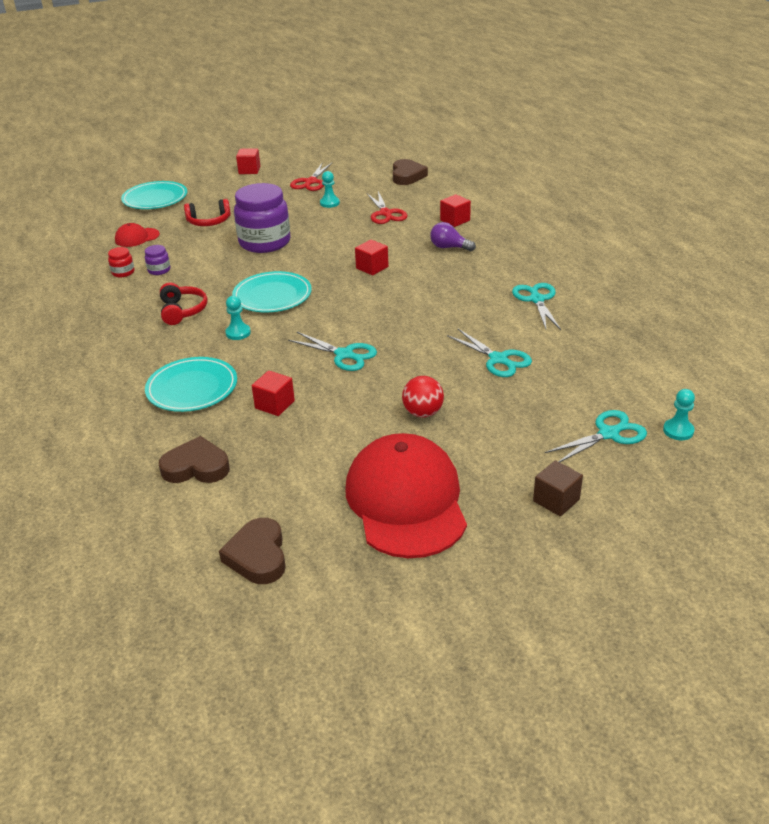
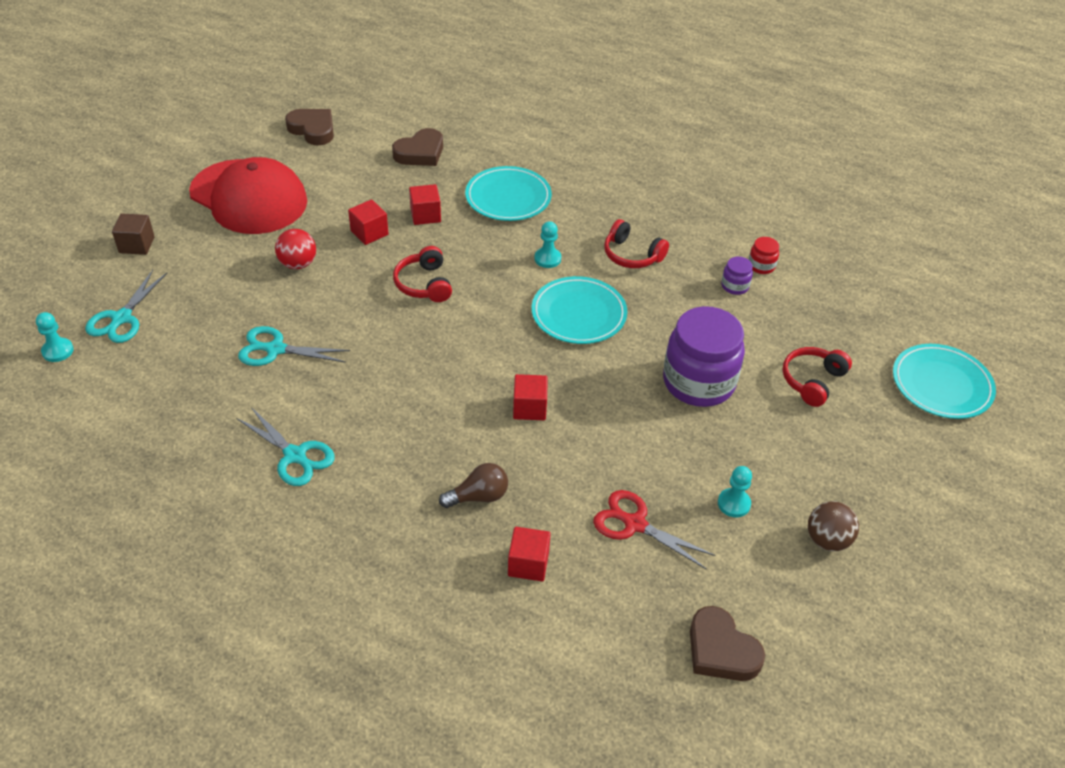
camera: 135 degrees right, 10 degrees up
red cap [115,223,160,247] -> none
red cube [236,148,260,174] -> red cube moved to [348,199,388,245]
turquoise scissors [288,332,377,371] -> red headphones [393,246,452,302]
red scissors [290,162,332,191] -> brown ball [808,501,859,551]
purple light bulb [430,222,476,251] -> brown light bulb [439,463,508,508]

